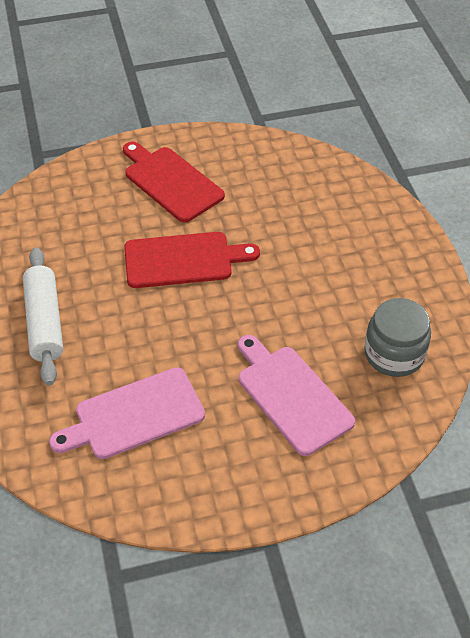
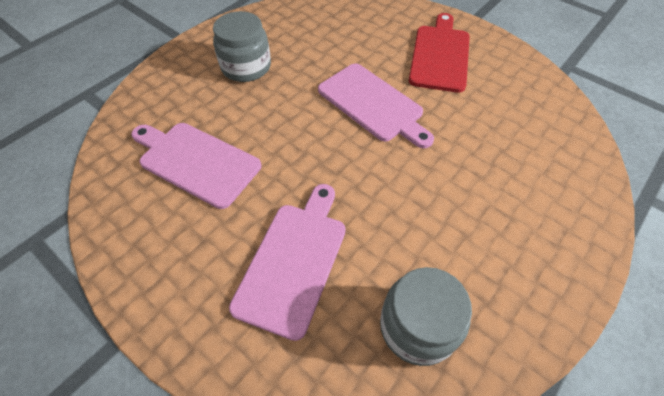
camera: 55 degrees right, 5 degrees up
white rolling pin [23,247,63,385] -> grey jar [213,11,271,82]
red cutting board [124,232,260,288] -> pink cutting board [318,63,434,148]

